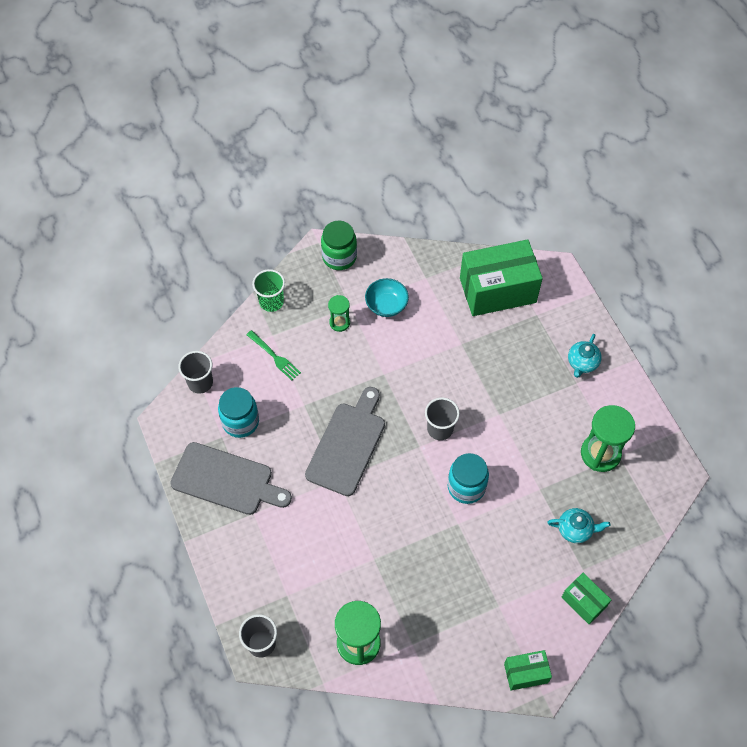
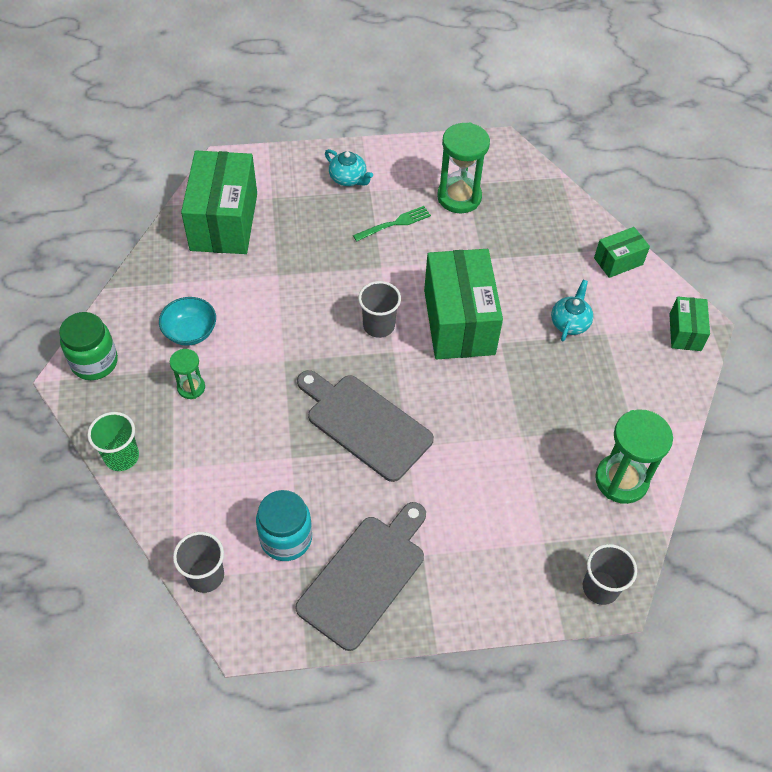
camera: 75 degrees left, 5 degrees down
green fork [246,330,301,380] -> green fork moved to [353,206,431,241]
turquoise jar [448,453,489,504] -> green box [424,249,503,359]
turquoise teapot [547,508,610,543] -> turquoise teapot moved to [551,280,593,342]

